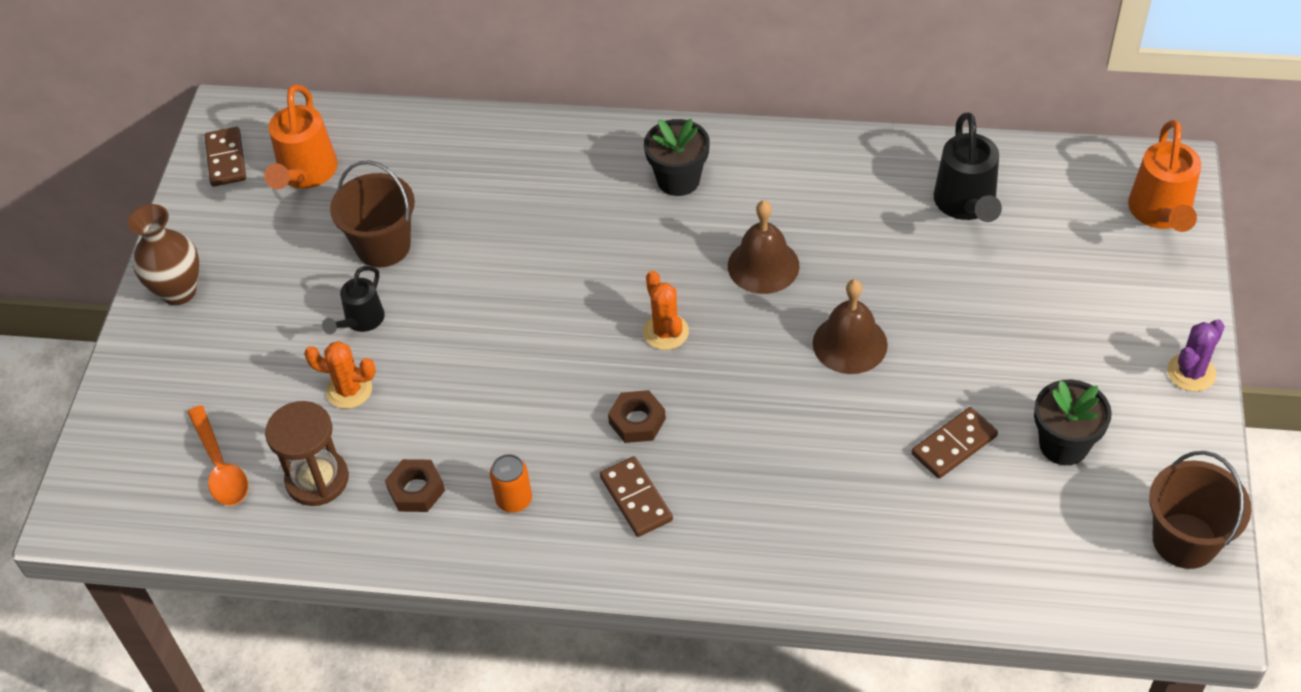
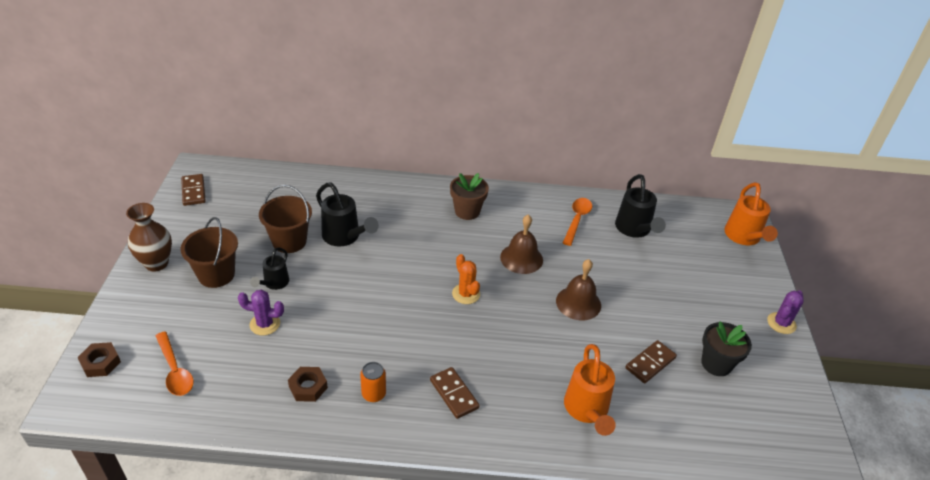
camera: 10 degrees left, 10 degrees down
orange watering can [264,84,338,189] -> orange watering can moved to [564,344,616,436]
brown hourglass [265,401,349,506] -> none
orange cactus [304,341,376,409] -> purple cactus [238,290,284,335]
brown nut [608,390,666,443] -> brown nut moved to [77,342,121,377]
black flower pot [644,119,710,196] -> brown flower pot [450,173,489,220]
brown bucket [1149,451,1251,569] -> brown bucket moved to [181,217,238,288]
none -> black watering can [316,183,379,247]
none -> orange spoon [563,198,592,246]

